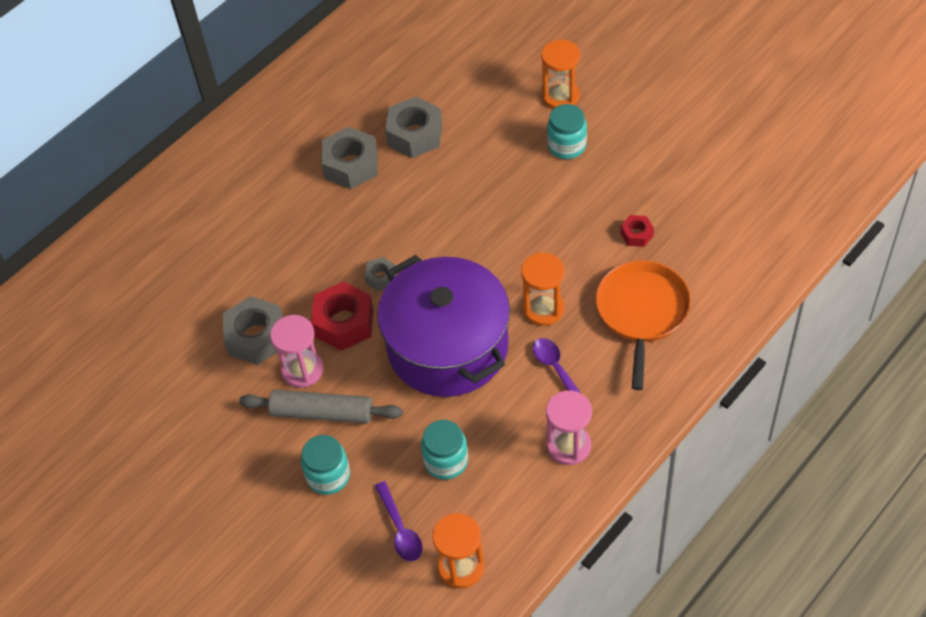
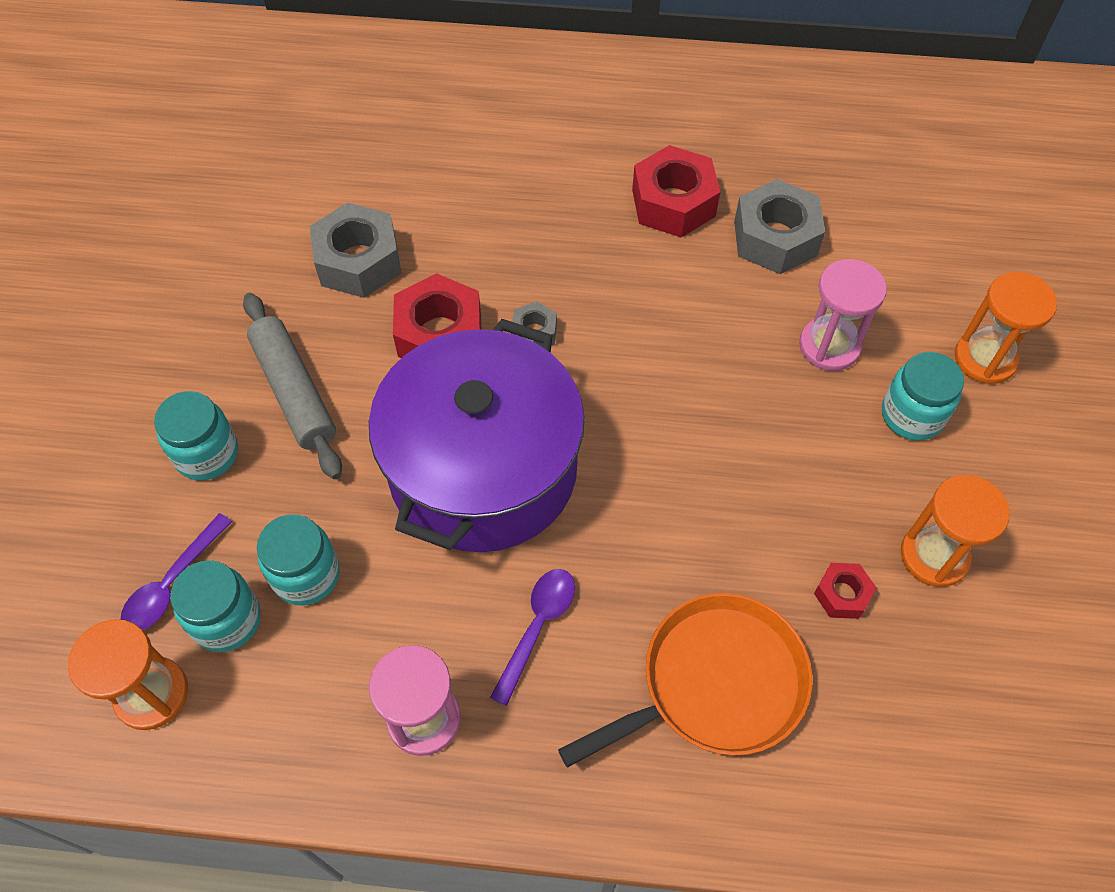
camera: 50 degrees right, 5 degrees up
pink hourglass [270,315,324,388] -> pink hourglass moved to [799,259,887,371]
grey nut [321,127,377,189] -> red nut [632,145,720,238]
orange hourglass [521,253,564,326] -> orange hourglass moved to [901,475,1010,587]
none -> turquoise jar [170,560,261,652]

